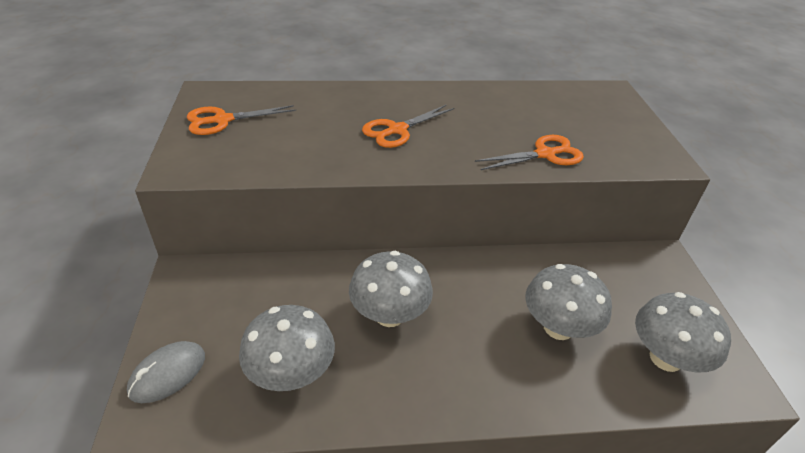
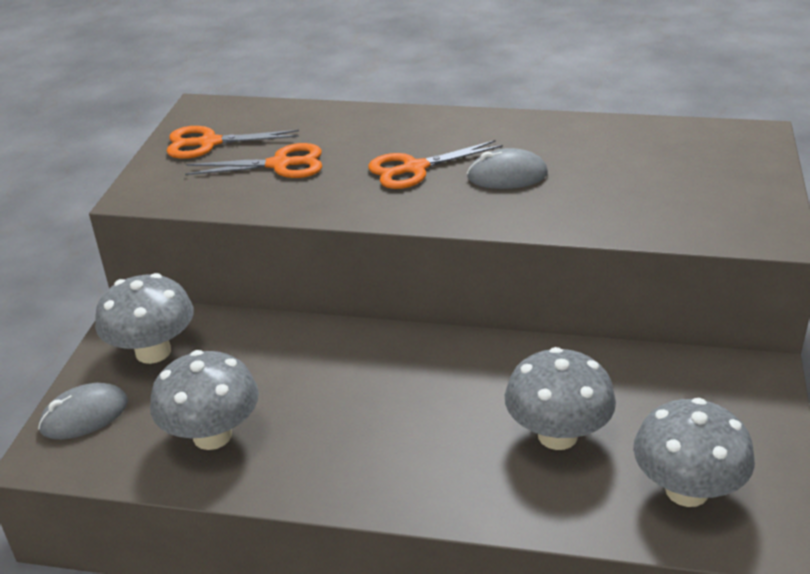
camera: 20 degrees right, 5 degrees down
grey mushroom [349,251,433,327] -> grey mushroom moved to [95,273,194,364]
orange scissors [475,135,584,170] -> orange scissors moved to [185,143,322,178]
none -> grey mouse [467,148,548,189]

